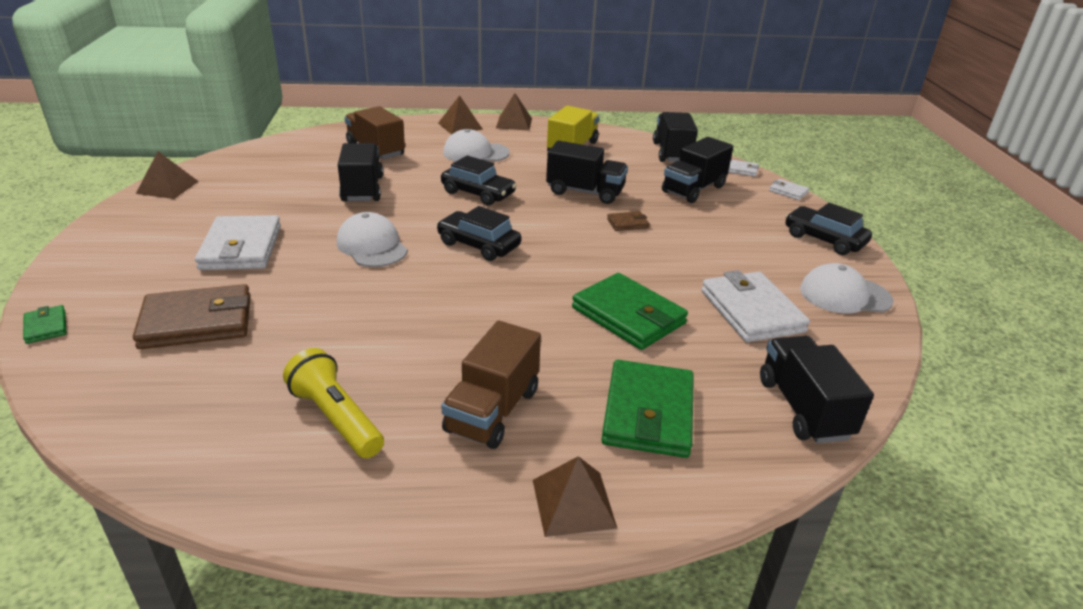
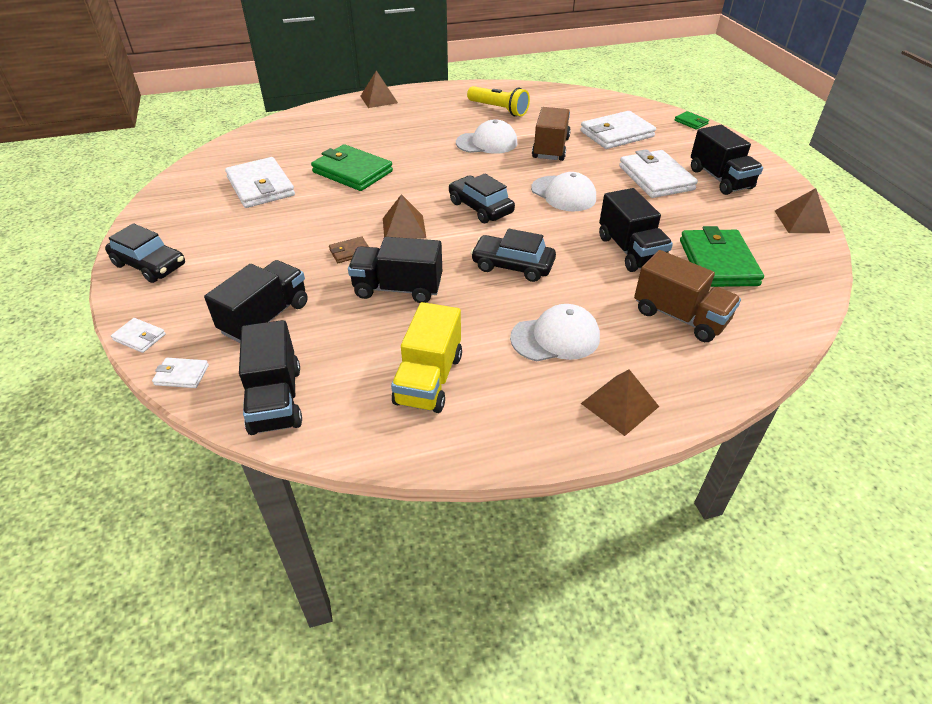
camera: 170 degrees right, 10 degrees up
brown wallet [133,284,251,349] -> white wallet [580,111,656,149]
black car [437,206,521,261] -> black car turned 150 degrees counterclockwise [449,173,515,223]
brown truck [441,321,541,449] -> brown truck moved to [532,107,571,161]
brown pyramid [496,93,532,131] -> brown pyramid moved to [383,194,426,239]
green wallet [601,360,694,458] -> green wallet moved to [680,226,764,287]
black truck [760,336,874,443] -> black truck moved to [691,125,763,195]
white cap [800,263,894,313] -> white cap moved to [456,120,517,154]

